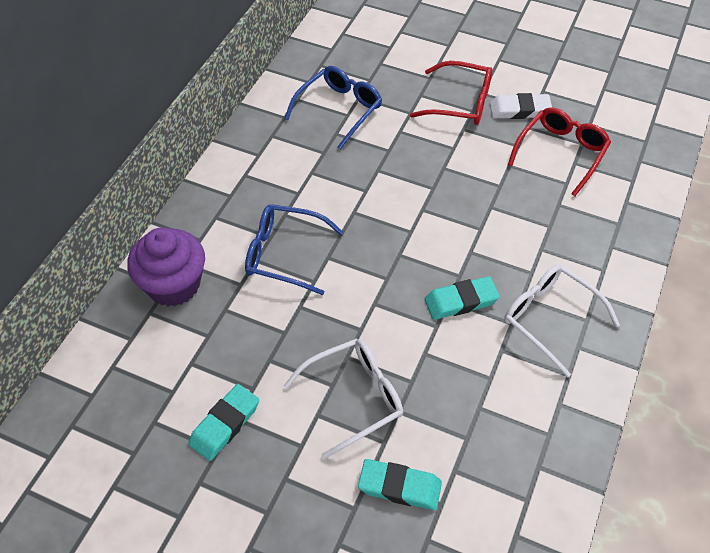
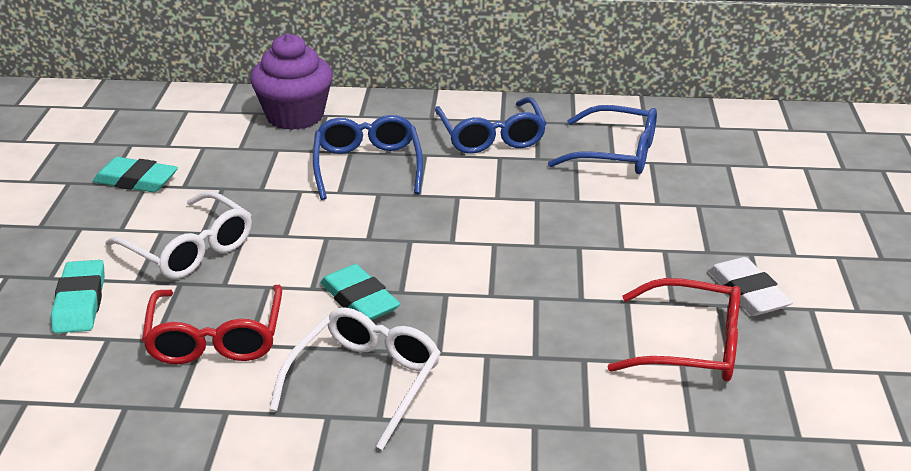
camera: 70 degrees right, 20 degrees down
red glasses [410,61,492,125] -> red glasses moved to [142,285,282,364]
none -> blue glasses [435,97,547,154]

